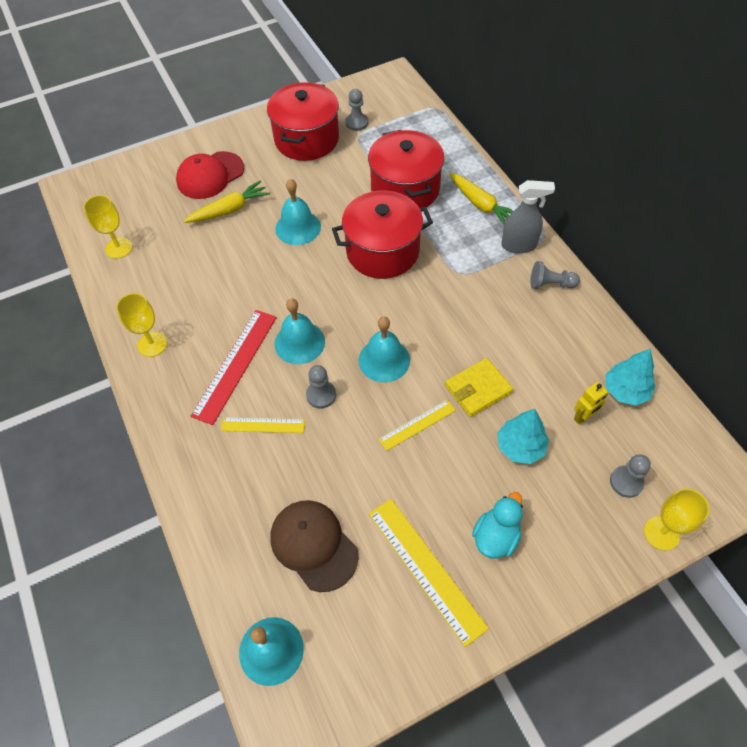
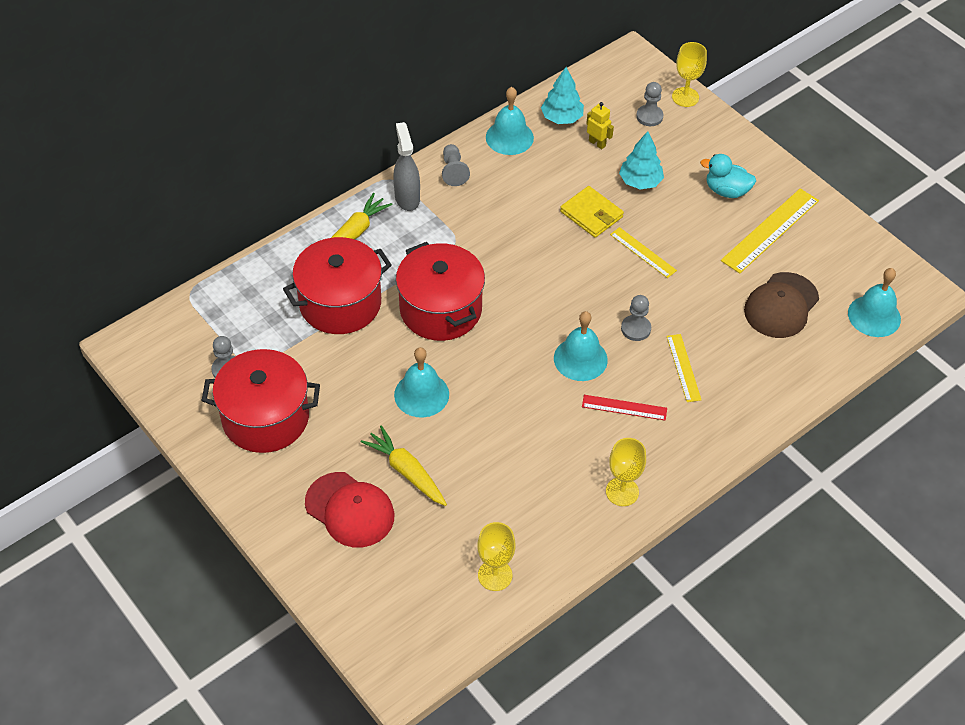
camera: 105 degrees left, 5 degrees down
red ruler [191,310,277,425] -> red ruler [582,395,667,421], size x0.58
turquoise bell [359,317,410,383] -> turquoise bell moved to [486,87,534,155]

